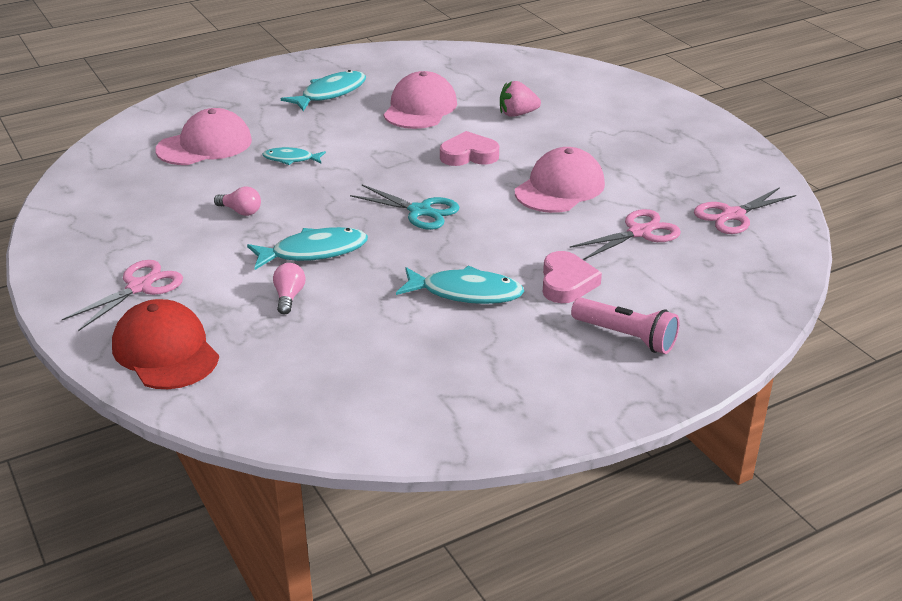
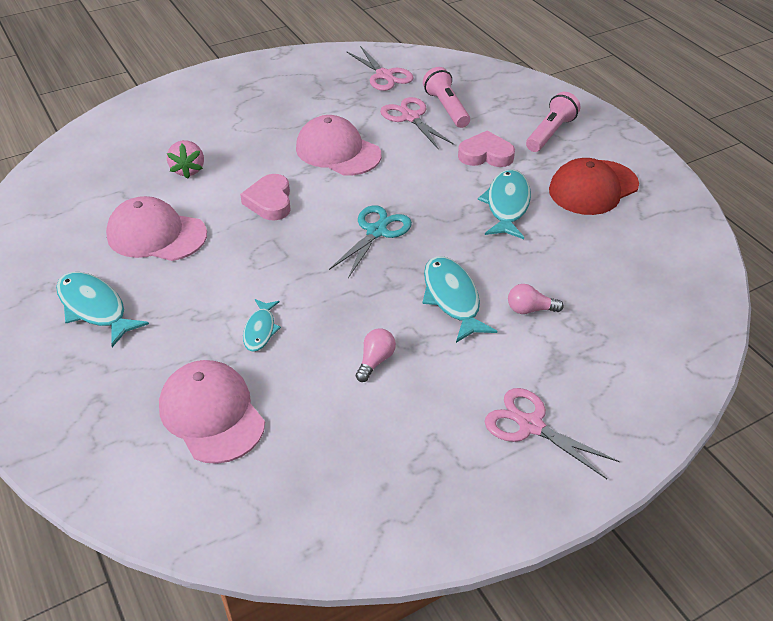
camera: 90 degrees left, 10 degrees up
red cap [112,299,219,389] -> red cap moved to [549,158,639,215]
none -> pink flashlight [423,67,470,128]

